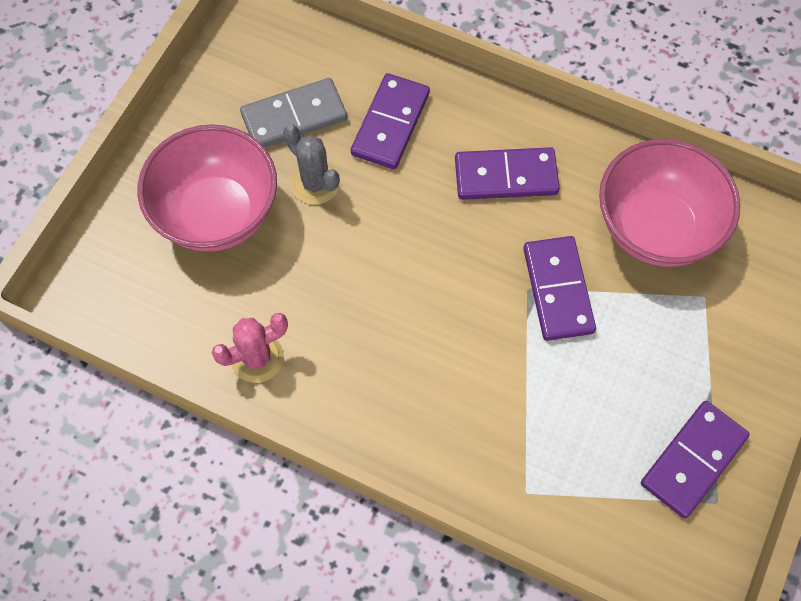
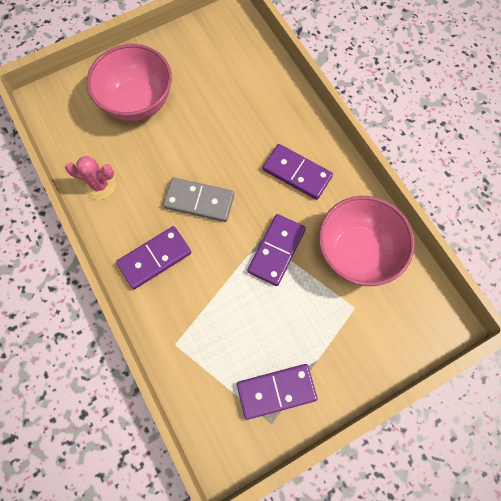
camera: 35 degrees right, 5 degrees up
grey domino [240,78,347,148] -> grey domino moved to [163,178,234,222]
grey cactus [283,125,340,205] -> none
purple domino [351,73,430,169] -> purple domino moved to [116,226,191,289]

